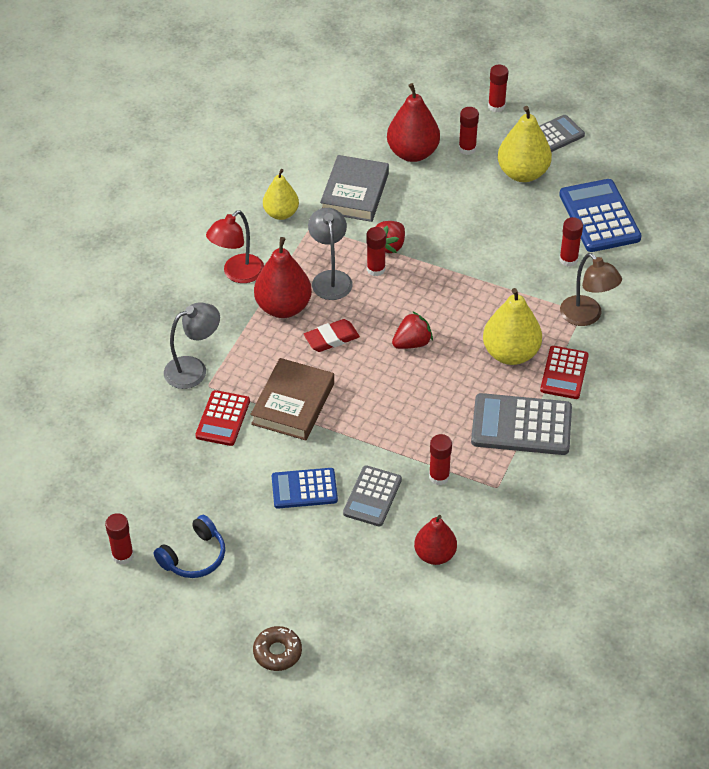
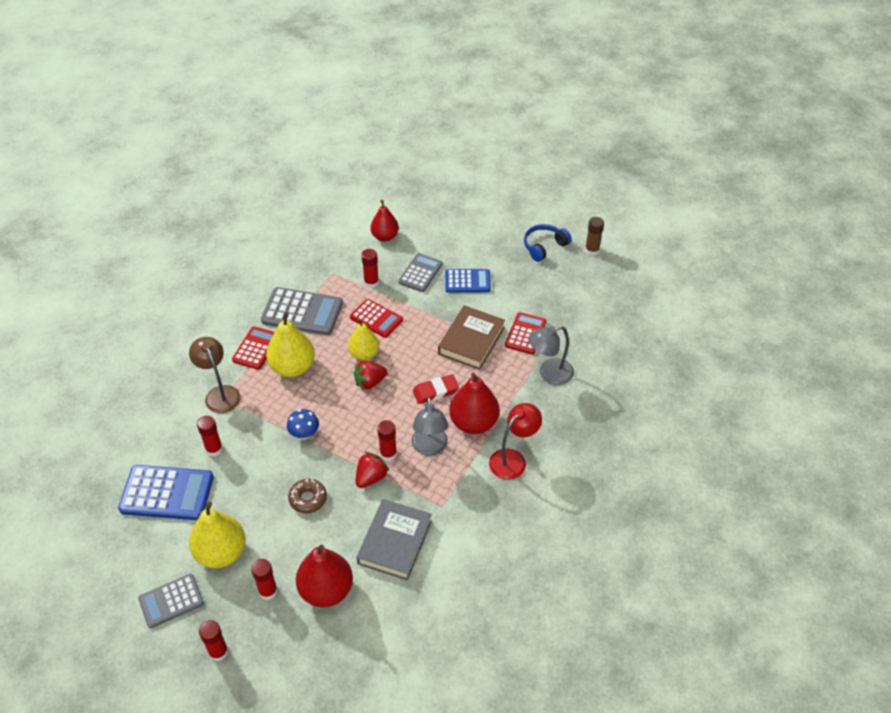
camera: 175 degrees left, 0 degrees up
red glue stick [105,513,134,565] -> brown glue stick [585,217,604,256]
brown donut [253,626,302,671] -> brown donut moved to [288,479,327,513]
yellow pear [263,169,299,220] -> yellow pear moved to [348,319,379,360]
blue calculator [559,179,642,252] -> blue calculator turned 75 degrees counterclockwise [118,465,214,520]
none -> blue mushroom [287,409,319,440]
none -> red calculator [350,299,403,338]

